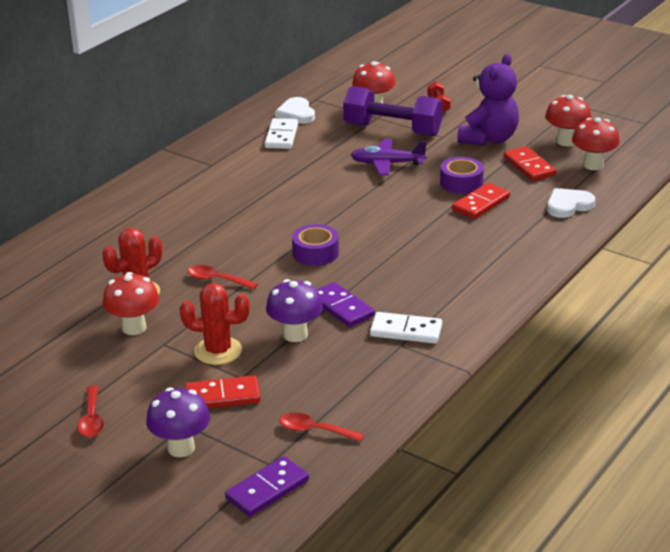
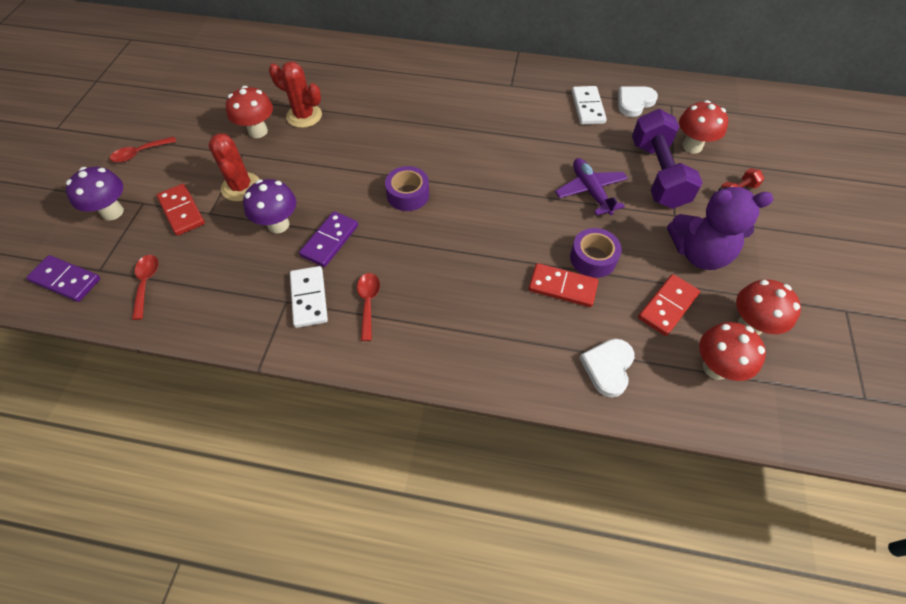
camera: 65 degrees right, 25 degrees up
red spoon [188,265,258,289] -> red spoon moved to [357,273,380,341]
white domino [265,118,298,149] -> white domino turned 75 degrees counterclockwise [572,86,607,125]
white heart [547,188,596,218] -> white heart turned 105 degrees counterclockwise [580,339,635,397]

